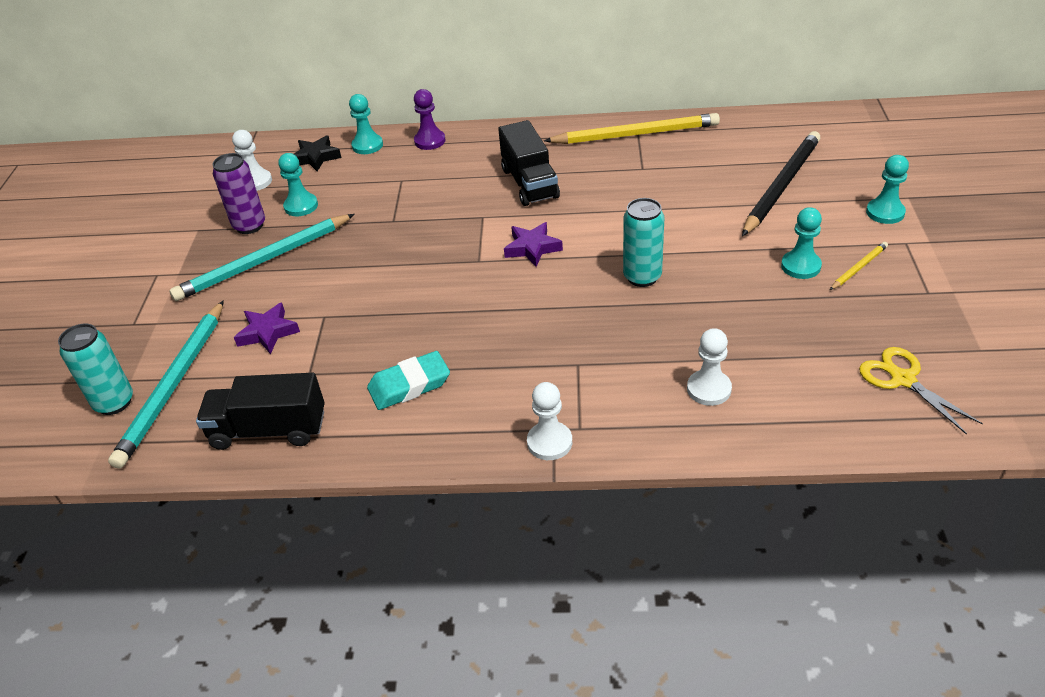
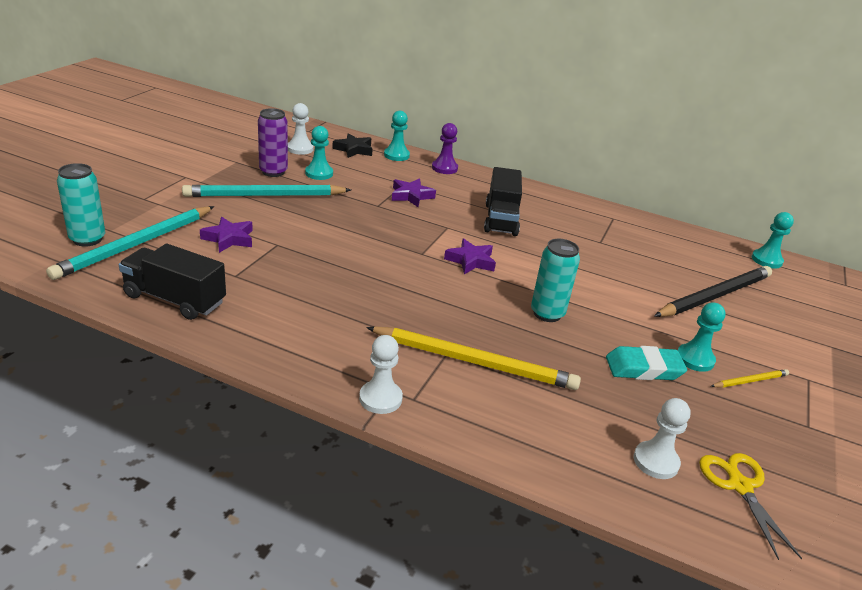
camera: 15 degrees right, 10 degrees down
turquoise eraser [367,351,450,410] -> turquoise eraser moved to [606,346,687,380]
yellow pencil [544,113,720,144] -> yellow pencil moved to [366,327,581,390]
white pawn [687,328,732,406] -> white pawn moved to [634,398,691,479]
turquoise pawn [866,155,909,224] -> turquoise pawn moved to [752,212,794,269]
none -> purple star [392,178,436,207]

